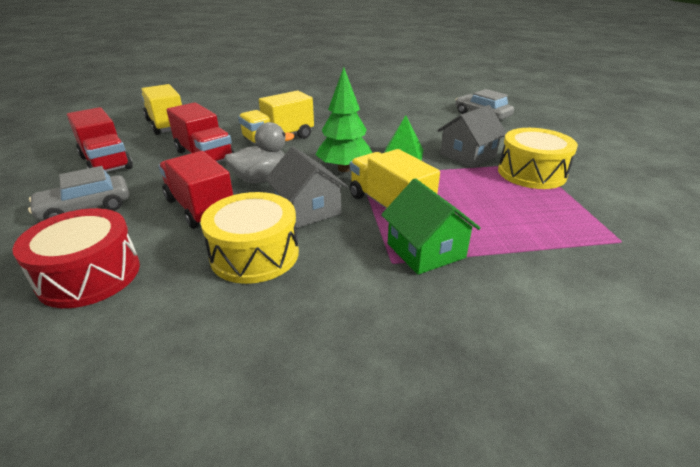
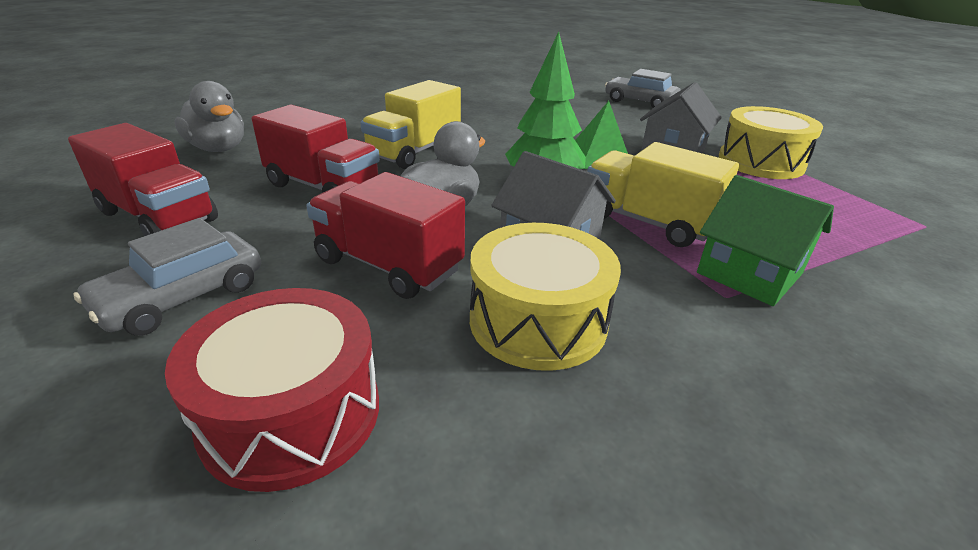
camera: 20 degrees left, 0 degrees up
yellow truck [141,84,182,135] -> grey duck [175,81,244,152]

